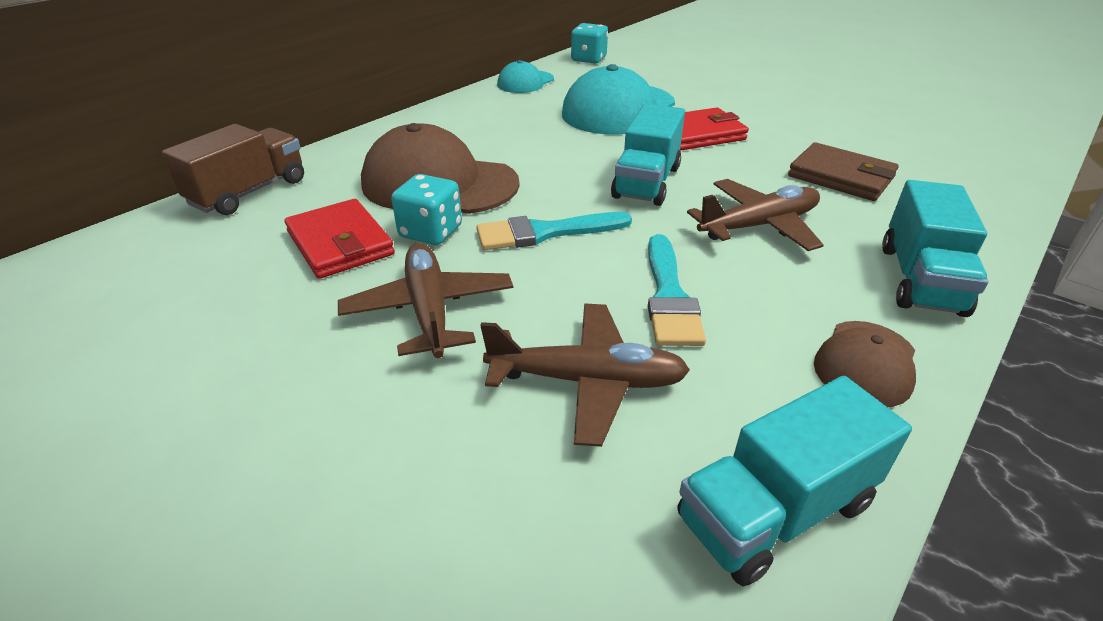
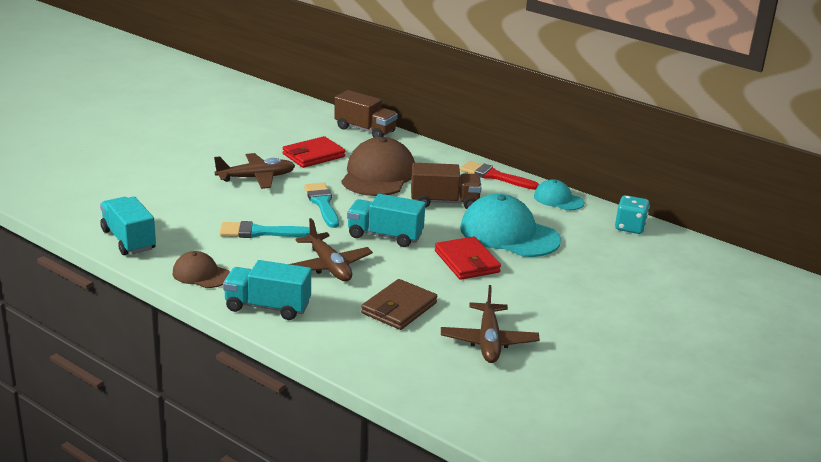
camera: 85 degrees right, 10 degrees down
turquoise dice [391,174,462,245] -> none
brown plane [480,304,690,447] -> brown plane moved to [441,285,540,363]
none -> brown truck [411,163,482,209]
none -> red brush [460,161,539,190]

